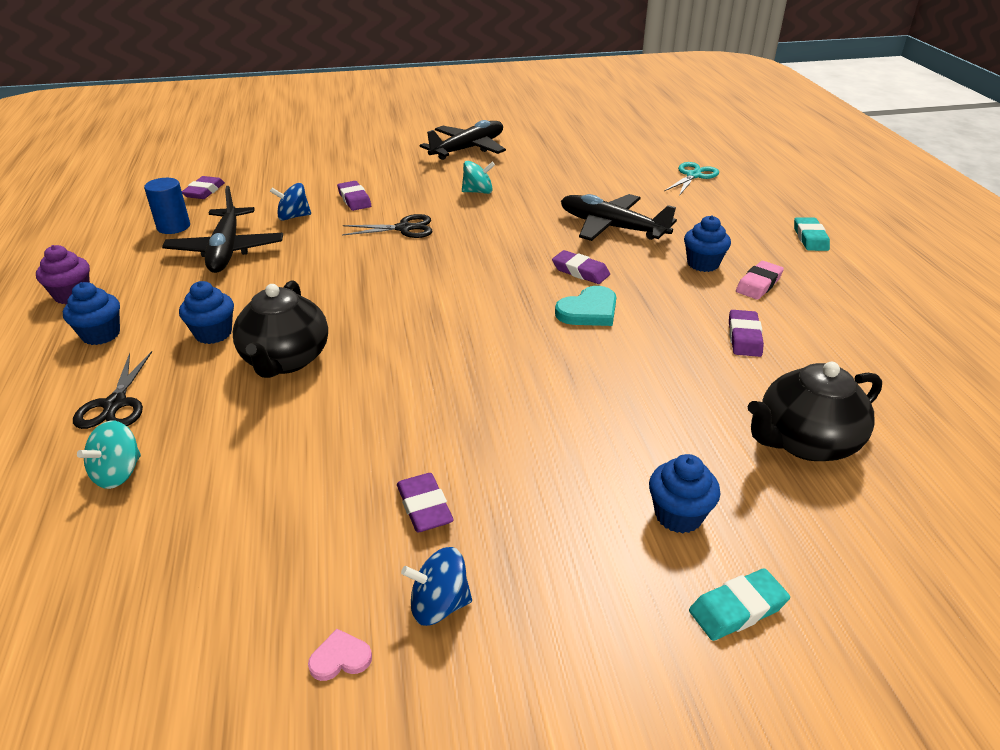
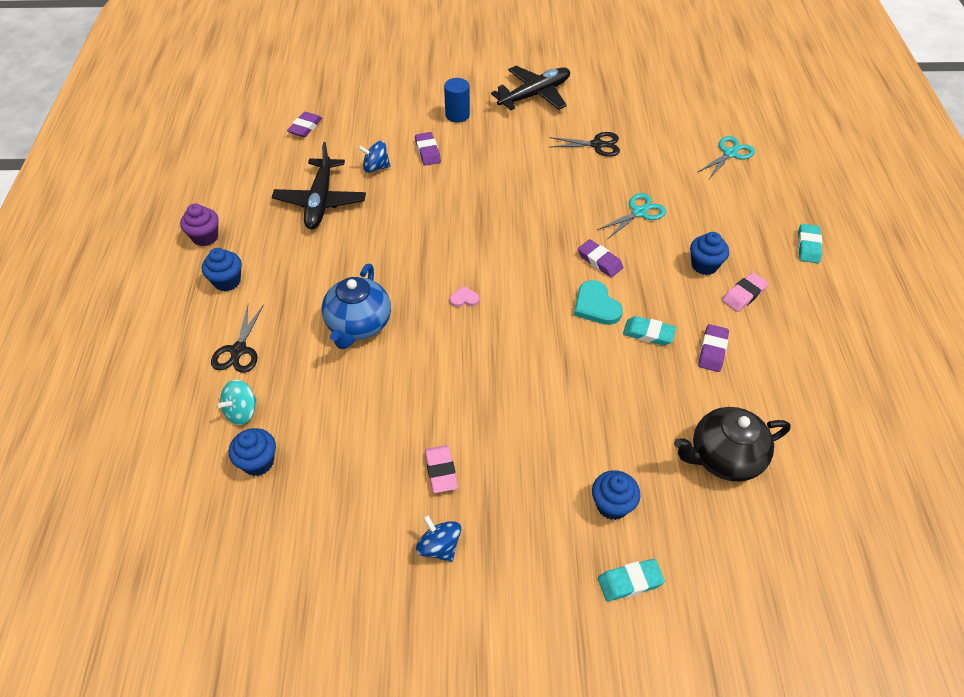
camera: 10 degrees right, 15 degrees up
blue cylinder [144,178,190,234] -> blue cylinder moved to [444,78,470,123]
blue cupcake [179,281,234,344] -> blue cupcake moved to [229,428,276,476]
black teapot [233,280,328,378] -> blue teapot [322,264,391,349]
pink heart [308,629,372,681] -> pink heart moved to [450,286,480,307]
black scissors [342,214,433,238] -> black scissors moved to [549,132,620,157]
purple eraser [397,473,454,532] -> pink eraser [425,445,458,493]
blue spinning top [401,547,472,626] -> blue spinning top turned 45 degrees clockwise [416,515,461,562]
turquoise spinning top [462,161,495,194] -> none
turquoise heart [555,286,616,326] -> turquoise heart turned 90 degrees clockwise [574,280,623,325]
black plane [561,194,677,241] -> turquoise scissors [597,193,666,239]
none -> turquoise eraser [623,316,676,346]

